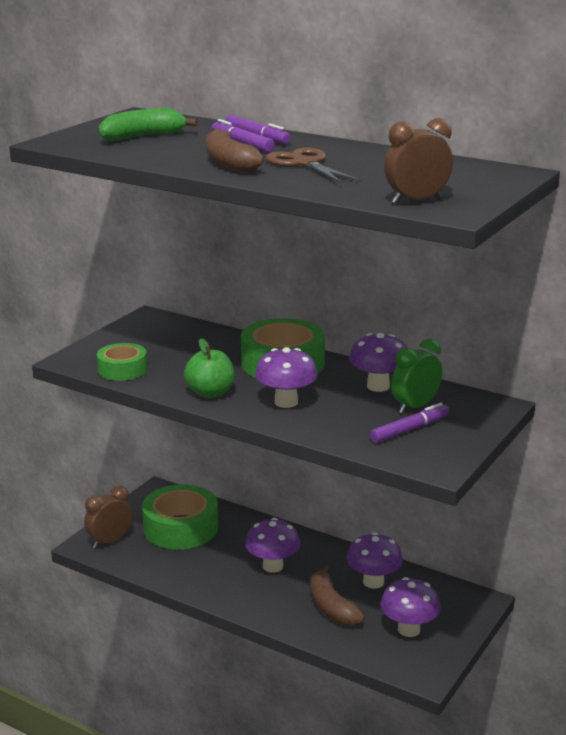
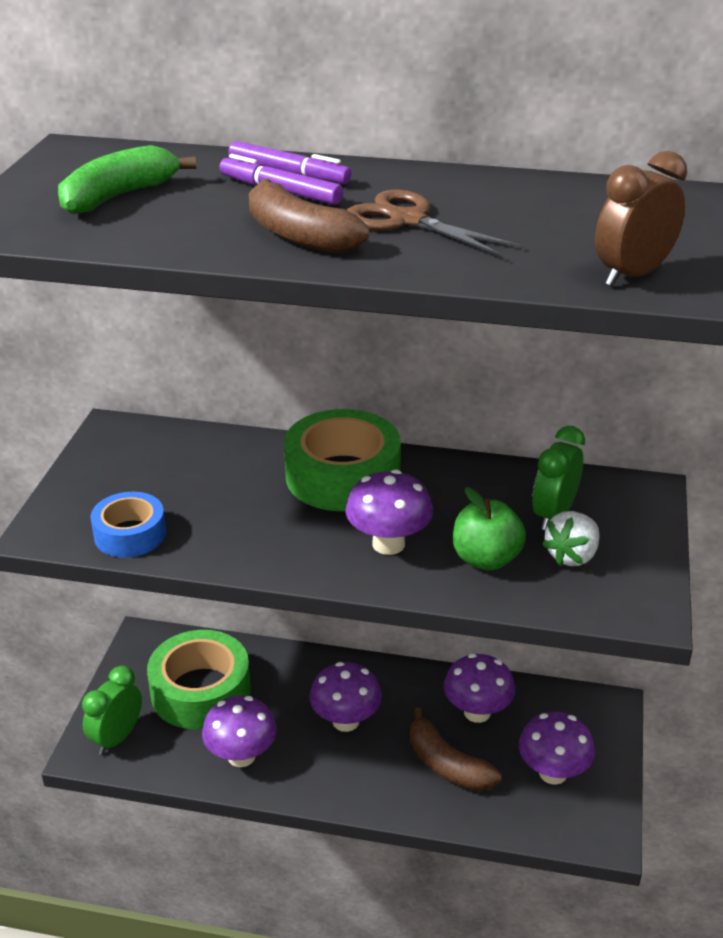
camera: 20 degrees left, 10 degrees up
brown clock [84,486,133,548] -> green clock [82,666,142,755]
green tape [97,343,147,381] -> blue tape [90,492,166,557]
green apple [184,338,234,398] -> green apple moved to [453,487,526,571]
purple mushroom [349,333,407,392] -> purple mushroom moved to [202,696,277,767]
purple marker [370,403,449,443] -> white strawberry [542,511,600,566]

